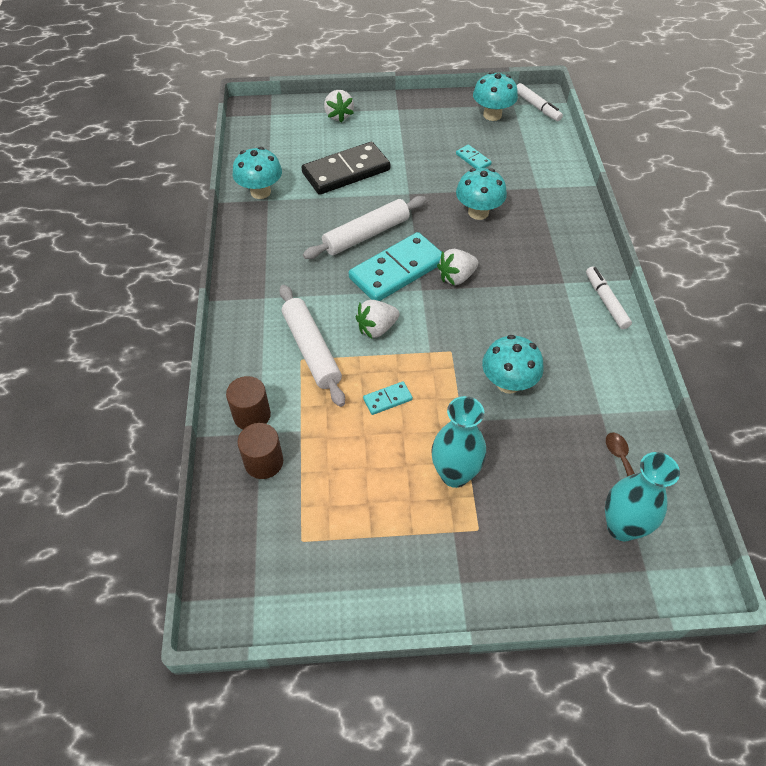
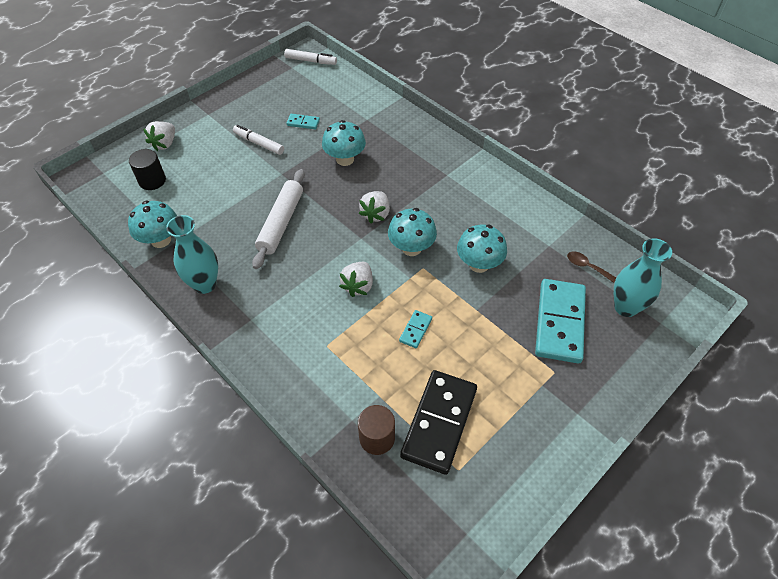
camera: 40 degrees left, 0 degrees up
brown cylinder [226,376,271,429] -> none
white rolling pin [279,285,345,407] -> none
black domino [301,142,390,195] -> black domino moved to [400,370,477,475]
white strawberry [324,90,354,123] -> white strawberry turned 75 degrees clockwise [143,121,175,151]
turquoise domino [349,232,442,301] -> turquoise domino moved to [535,279,586,363]
turquoise vase [431,396,486,488] -> turquoise vase moved to [166,215,218,294]
turquoise mushroom [473,72,518,121] -> turquoise mushroom moved to [388,208,437,256]
white marker [586,266,632,330] -> white marker moved to [233,125,284,155]
none -> black cylinder [129,149,166,190]

